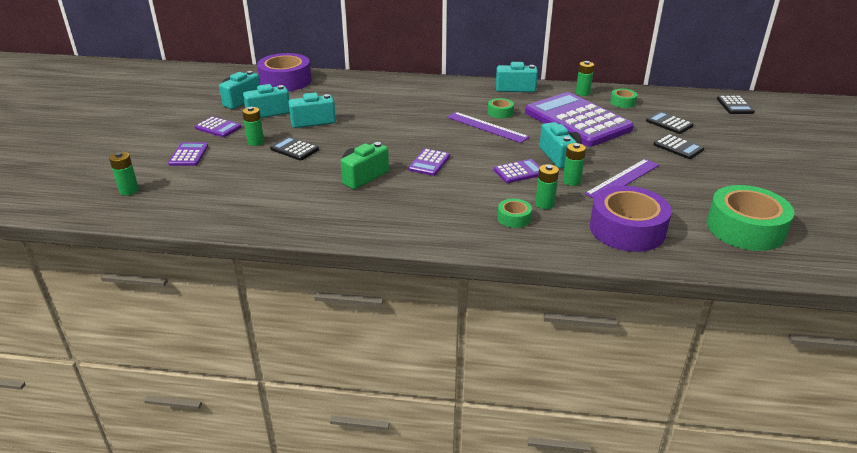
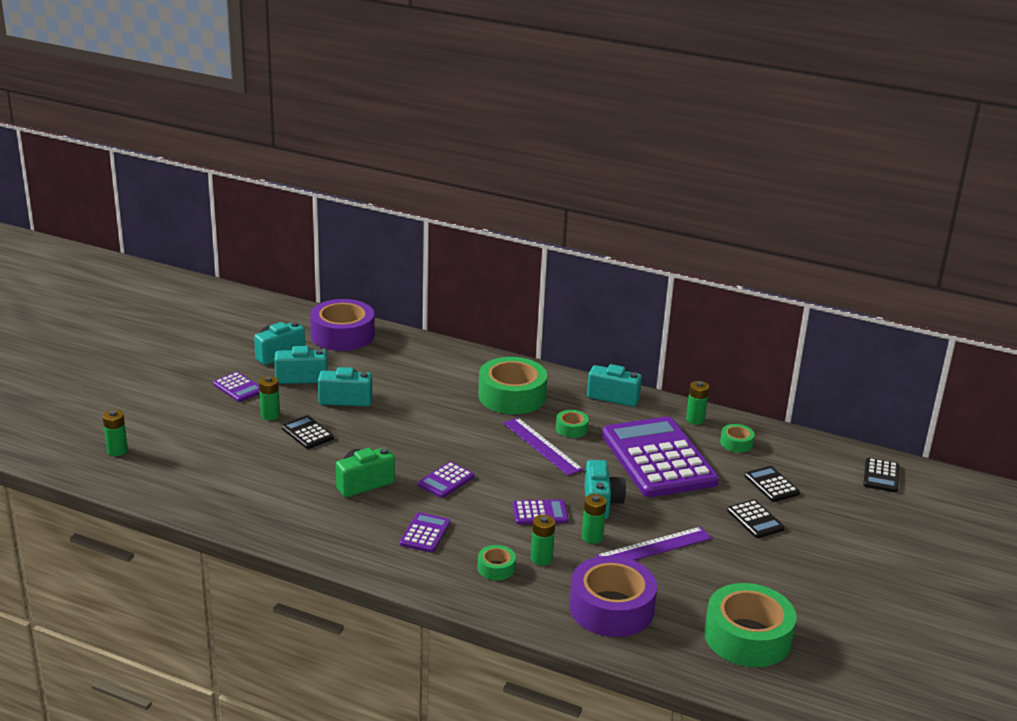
camera: 15 degrees right, 5 degrees down
purple calculator [168,142,208,166] -> purple calculator moved to [400,512,450,553]
none -> green tape [478,357,547,414]

